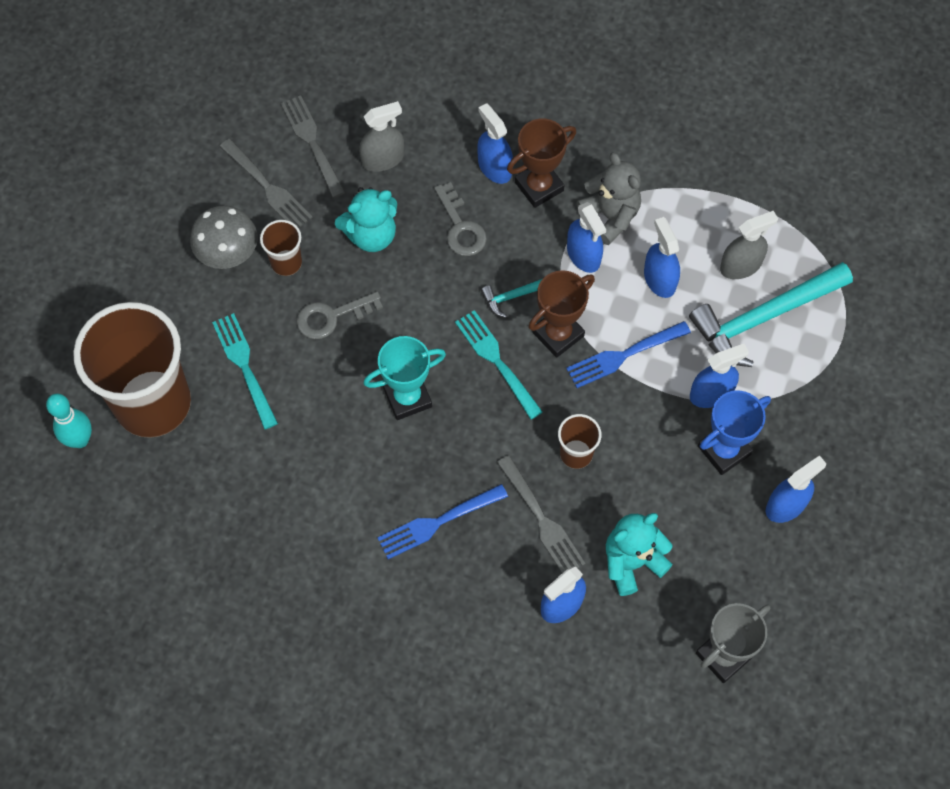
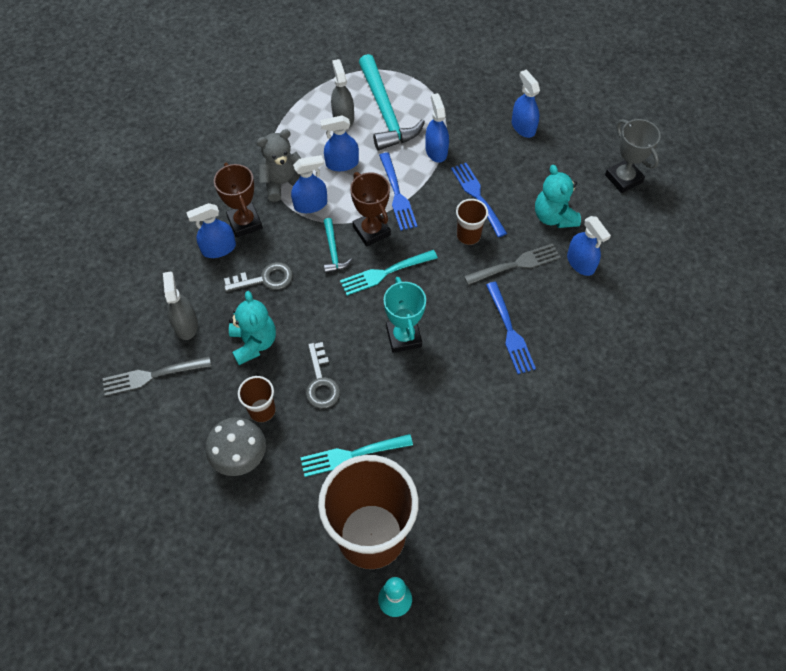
camera: 80 degrees left, 5 degrees down
grey fork [220,139,313,227] -> none
blue trophy [698,390,771,475] -> none
none -> blue fork [451,163,507,237]

